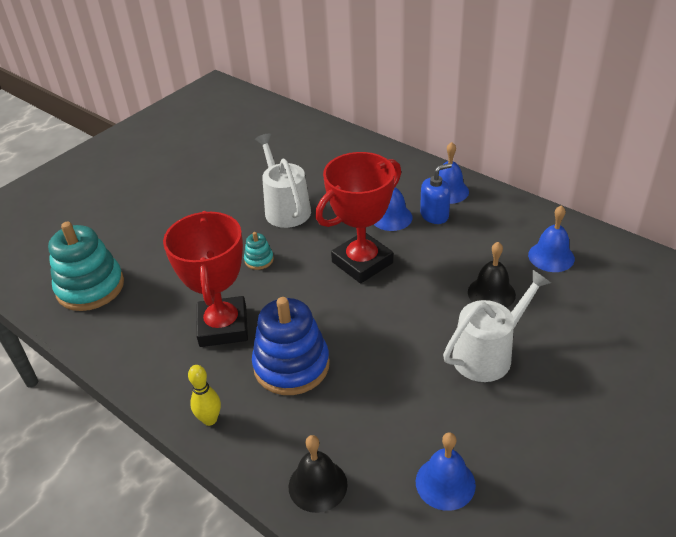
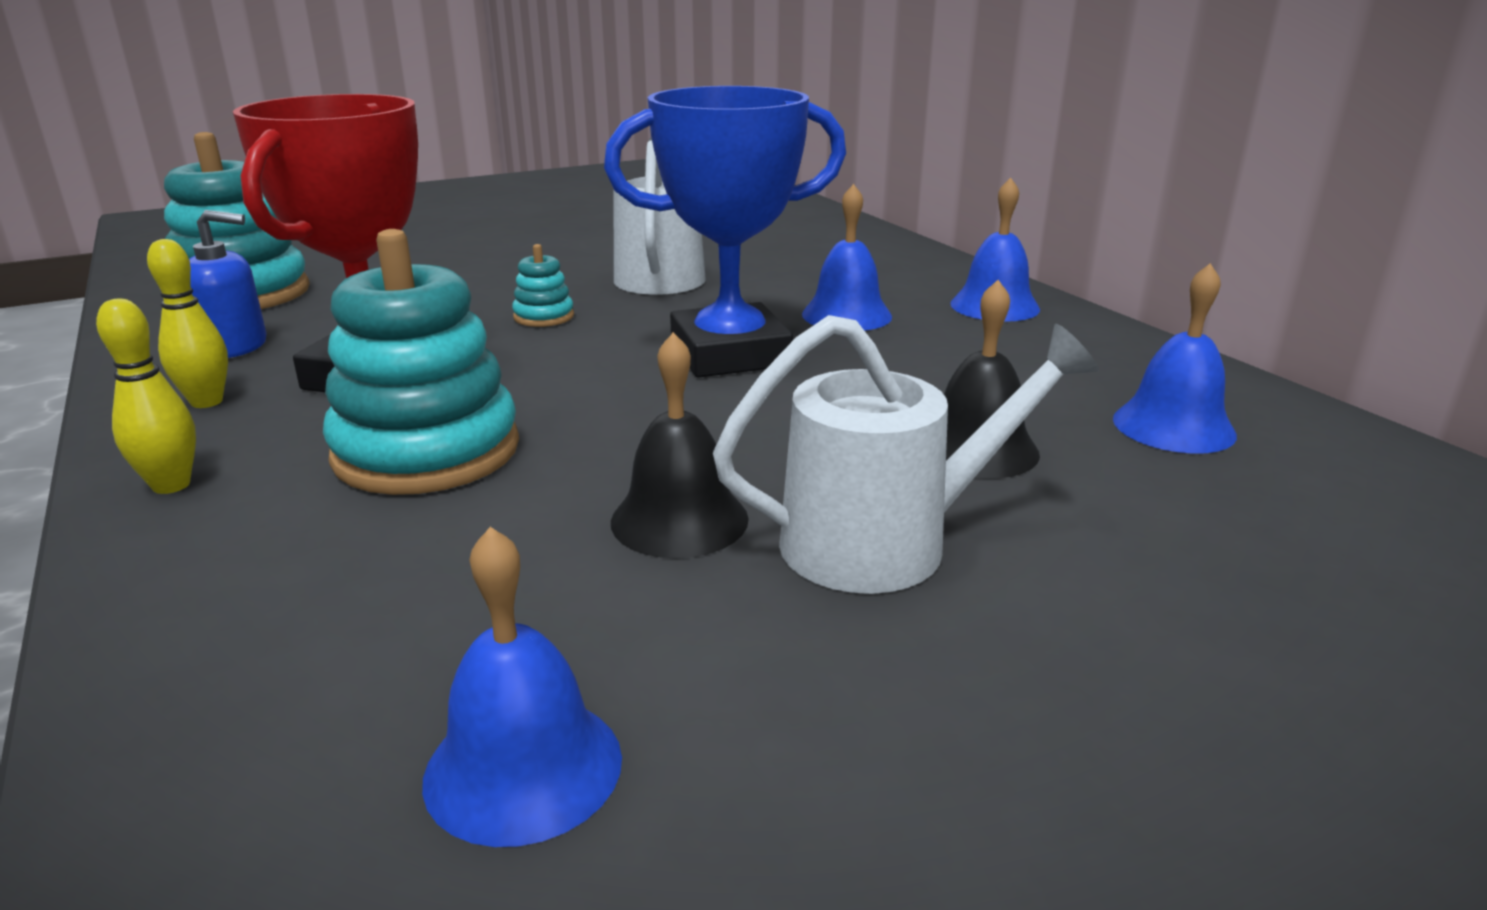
camera: 20 degrees right, 15 degrees down
blue stacking toy [252,297,330,395] -> turquoise stacking toy [323,229,519,495]
black bell [289,435,348,513] -> black bell moved to [611,332,749,558]
red trophy [315,152,401,283] -> blue trophy [604,86,846,378]
blue soap dispenser [420,163,452,224] -> blue soap dispenser moved to [189,210,266,358]
none -> yellow bowling pin [147,239,228,408]

